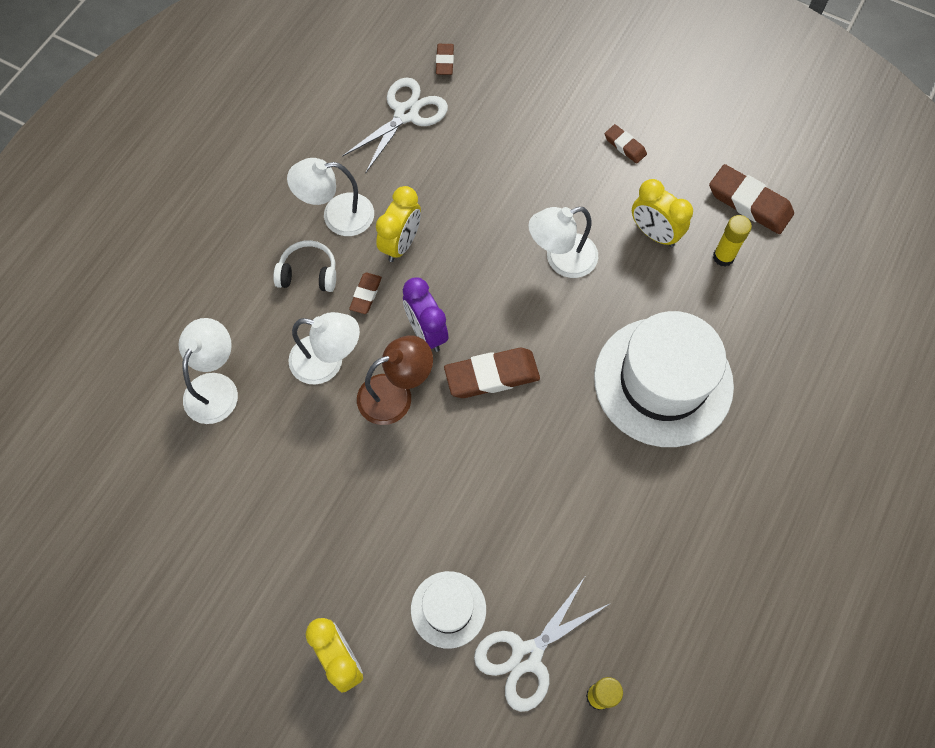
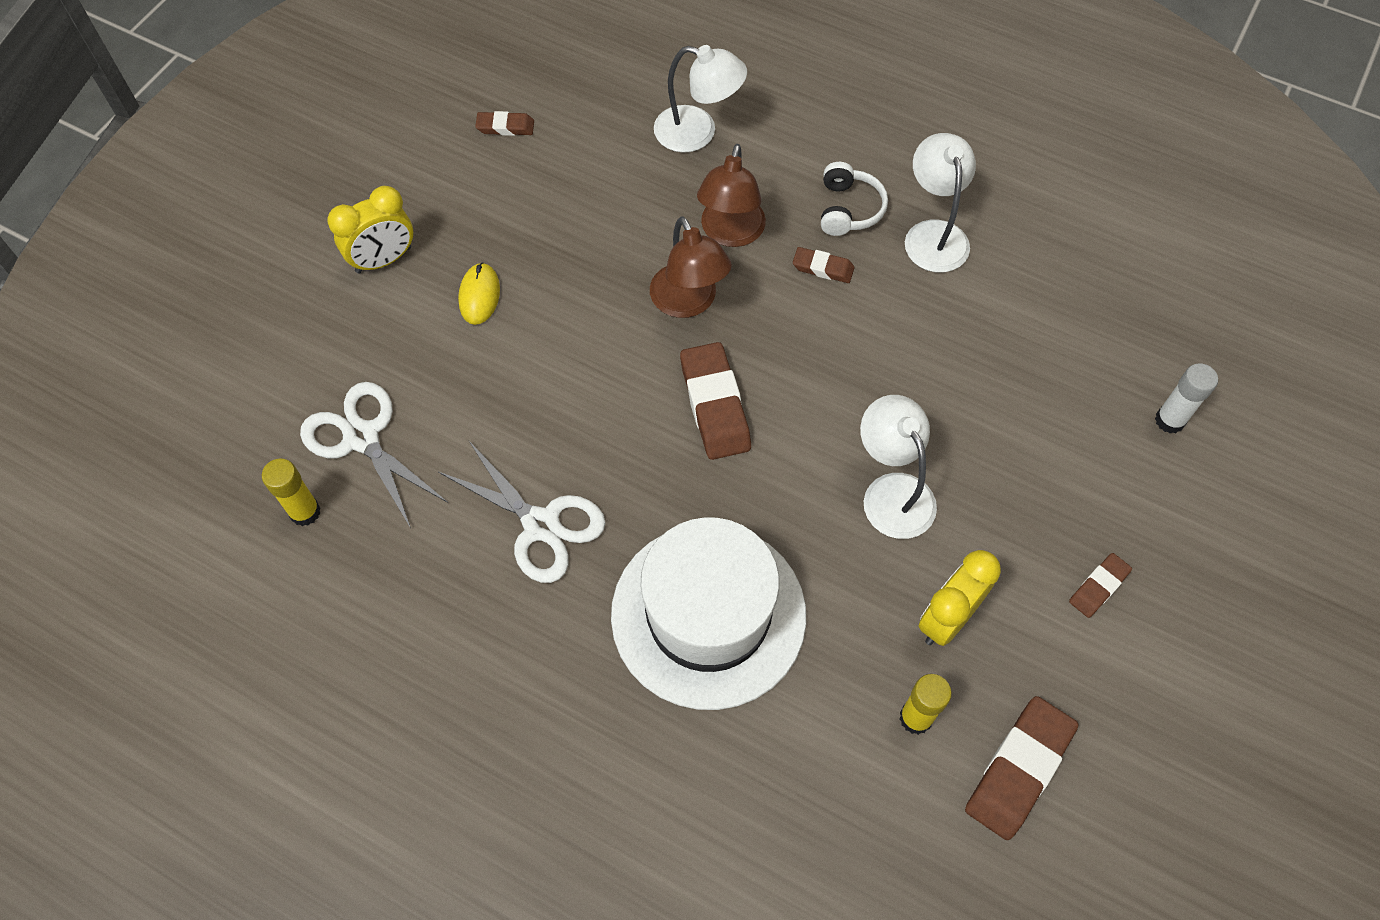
camera: 90 degrees right, 5 degrees down
white lamp [288,312,360,385] -> brown lamp [697,144,766,247]
white scissors [342,77,448,174] -> white scissors moved to [438,440,606,583]
yellow clock [376,186,421,262] -> none
purple clock [403,277,448,352] -> none
white hat [411,571,486,649] -> none
brown eraser [436,44,454,75] -> brown eraser moved to [475,111,534,136]
none -> yellow mouse [458,262,500,325]
none -> white glue stick [1155,363,1218,434]

